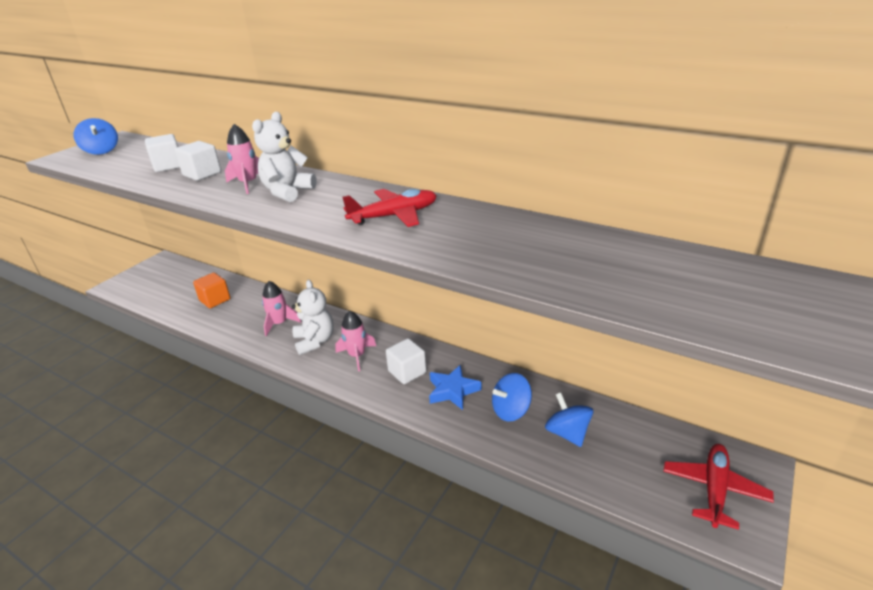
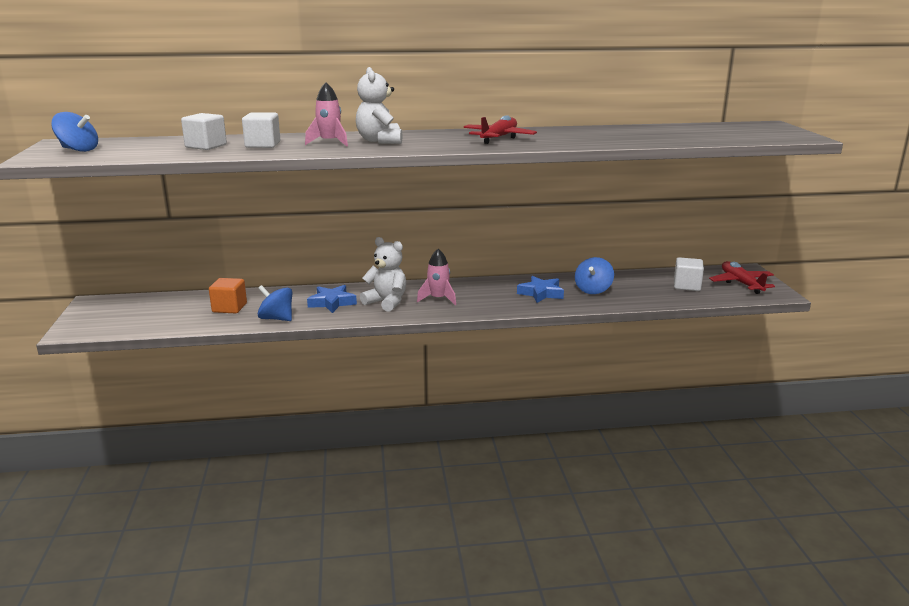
camera: 40 degrees left, 10 degrees down
pink rocket [262,281,301,336] -> blue star [307,285,357,313]
white cube [386,338,426,384] -> white cube moved to [674,257,704,291]
blue spinning top [545,393,593,447] -> blue spinning top moved to [258,285,292,321]

